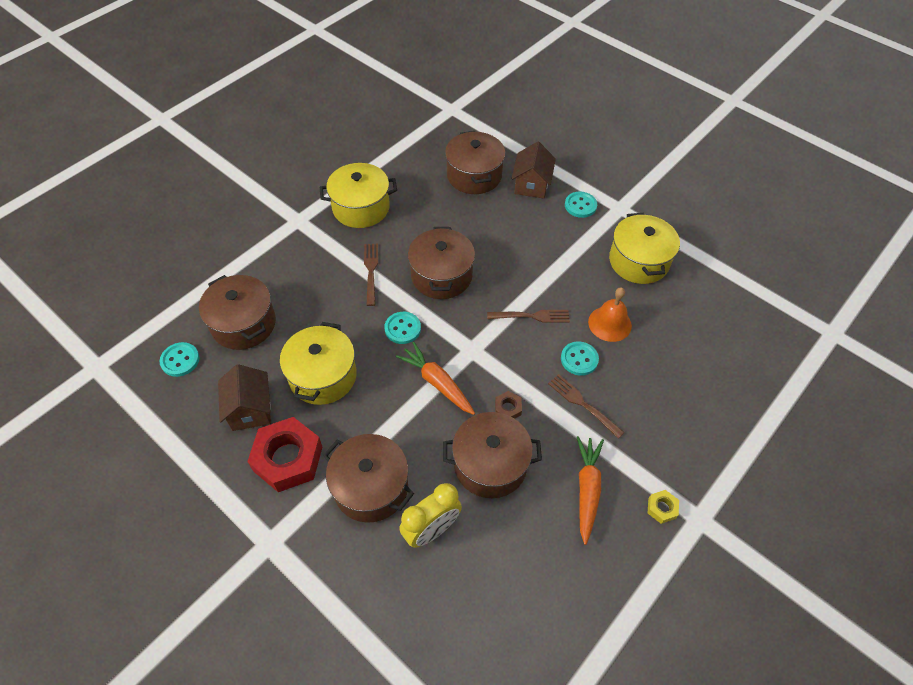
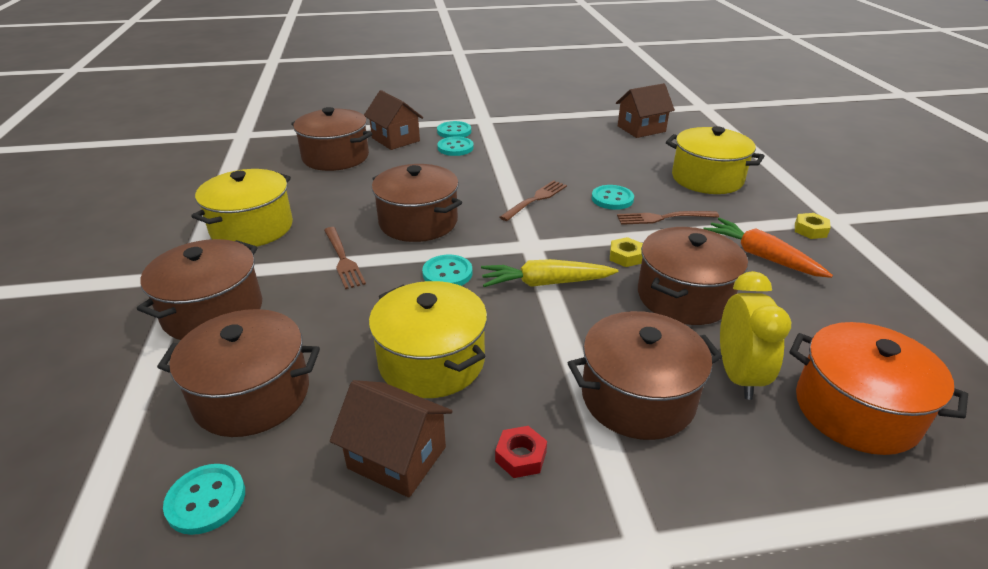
camera: 50 degrees left, 20 degrees down
red nut [247,417,322,492] -> red nut [495,426,547,478], size x0.44
brown fork [364,244,378,306] -> brown fork turned 150 degrees counterclockwise [324,227,366,289]
orange carrot [396,342,475,415] -> yellow carrot [481,259,618,287]
brown nut [495,391,522,419] -> yellow nut [610,237,643,267]
orange bell [588,287,632,342] -> none
yellow pot [609,213,680,284] -> yellow pot moved to [666,126,765,194]
none -> brown pot [137,239,262,340]
none -> turquoise button [438,136,474,156]
none -> brown house [616,83,675,138]
none -> orange pot [790,322,968,455]

